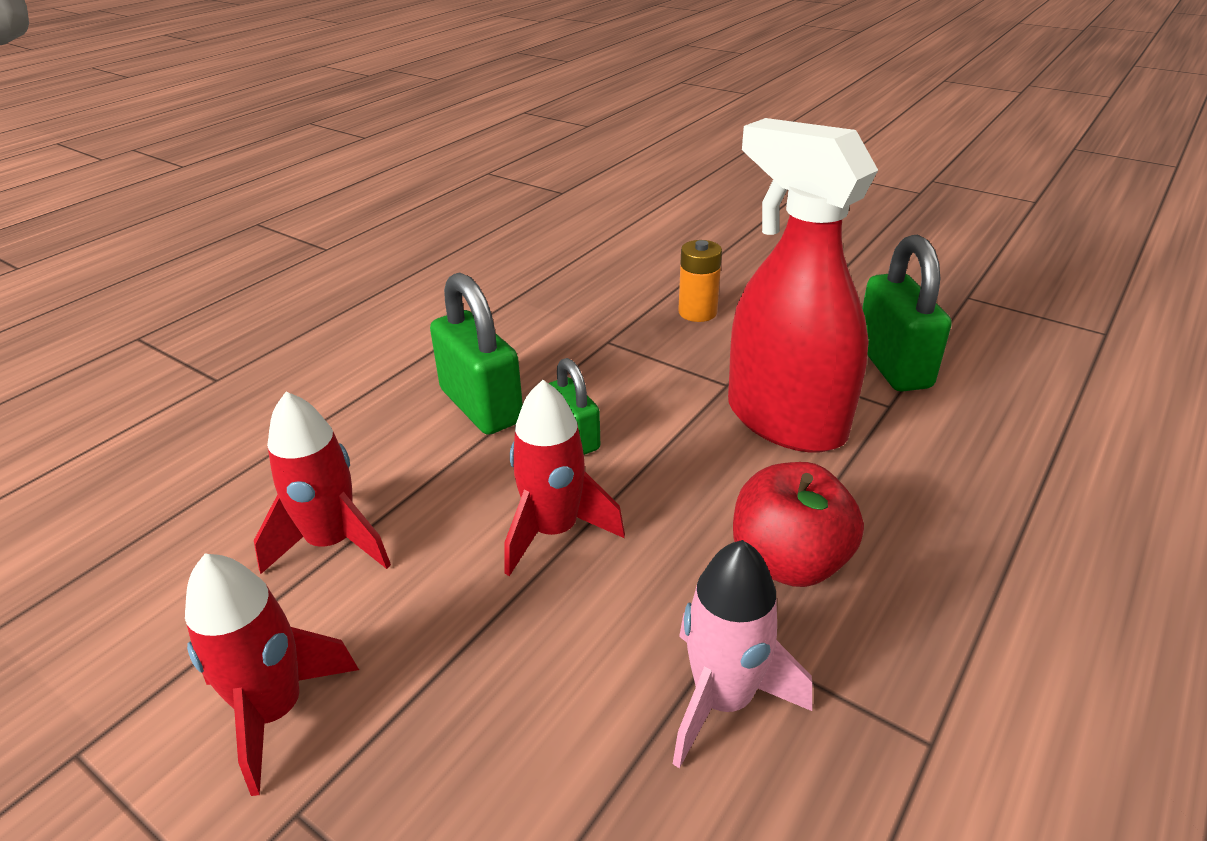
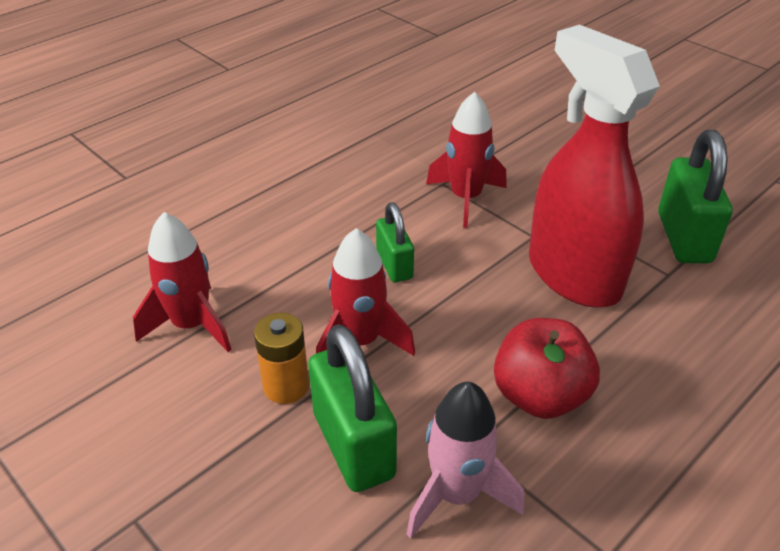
camera: 10 degrees right, 5 degrees up
red rocket [185,554,359,796] -> red rocket moved to [426,92,507,228]
green padlock [430,272,523,435] -> green padlock moved to [308,324,397,492]
orange battery [678,240,722,322] -> orange battery moved to [254,313,309,404]

